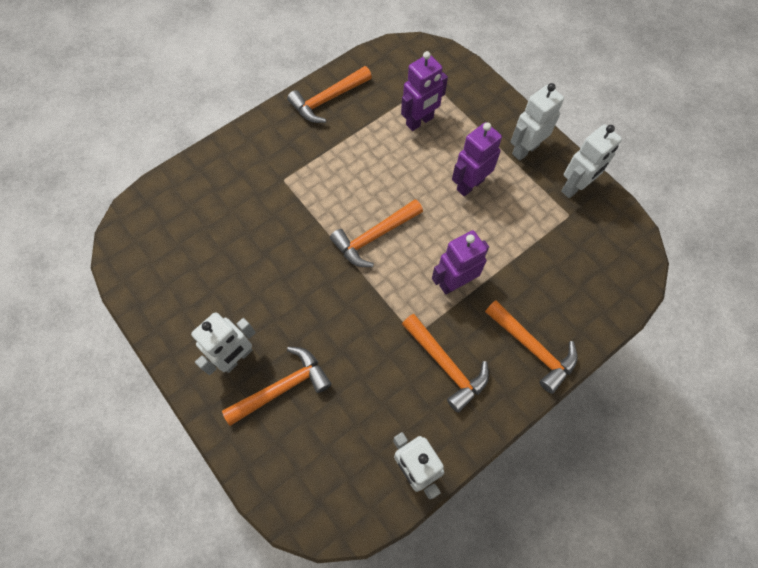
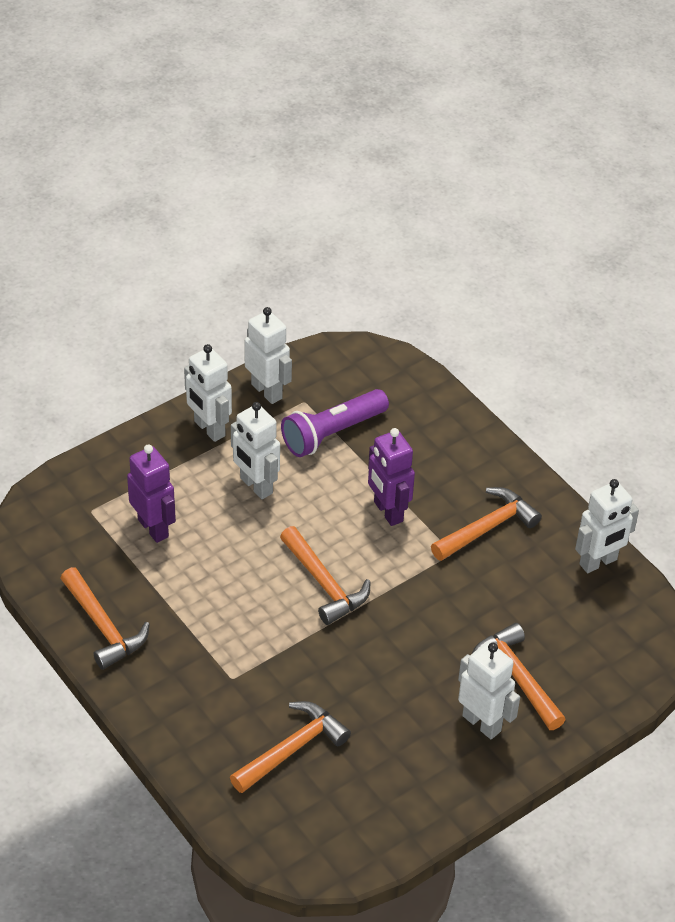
camera: 90 degrees left, 20 degrees down
purple robot [452,122,502,196] -> white robot [231,402,280,499]
orange hammer [485,300,577,394] -> orange hammer moved to [230,701,351,793]
none -> purple flashlight [281,389,389,457]

